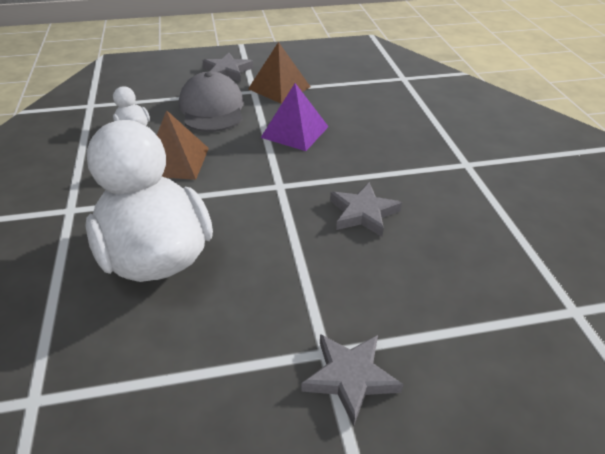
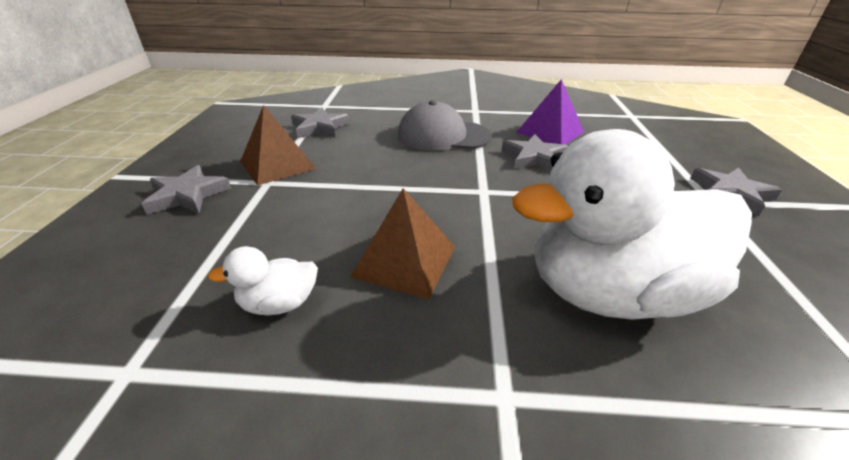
camera: 75 degrees left, 5 degrees down
grey cap [179,71,244,132] -> grey cap moved to [398,100,492,151]
purple pyramid [261,83,329,151] -> purple pyramid moved to [516,79,584,145]
none -> grey star [291,108,350,138]

